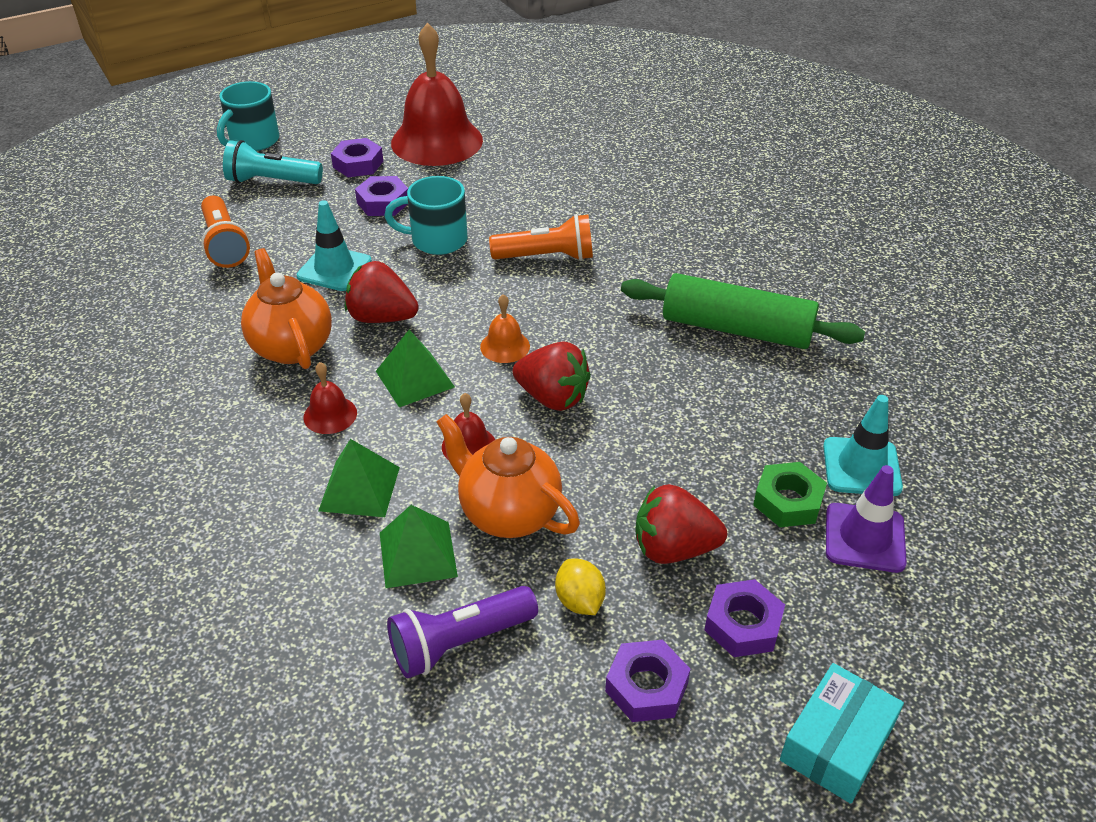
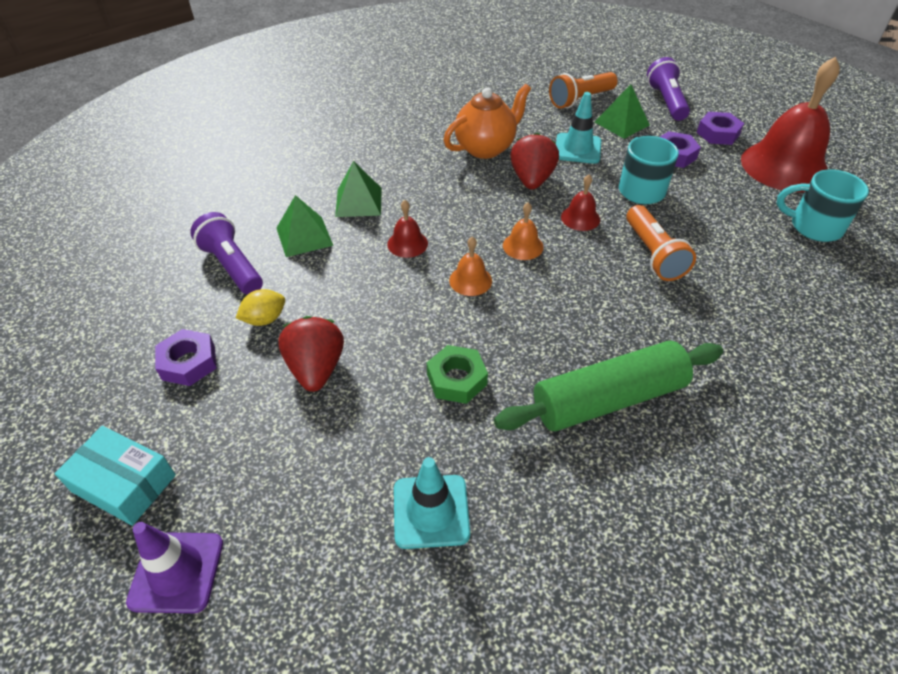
camera: 80 degrees right, 5 degrees up
turquoise mug [217,81,279,151] -> turquoise mug moved to [777,169,869,242]
turquoise flashlight [223,140,323,184] -> purple flashlight [647,57,690,121]
red bell [303,362,357,434] -> red bell moved to [561,175,600,231]
green pyramid [376,330,455,408] -> green pyramid moved to [595,84,650,139]
orange teapot [437,414,580,538] -> none
red strawberry [513,341,591,411] -> orange bell [449,237,492,296]
green rolling pin [621,273,865,349] -> green rolling pin turned 60 degrees clockwise [494,341,723,431]
purple nut [704,579,785,657] -> none
green nut [753,462,827,527] -> green nut moved to [427,345,488,404]
purple traffic cone [826,465,907,573] -> purple traffic cone moved to [126,522,223,613]

